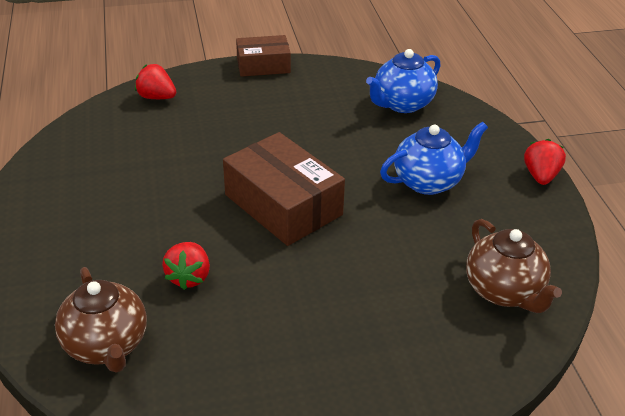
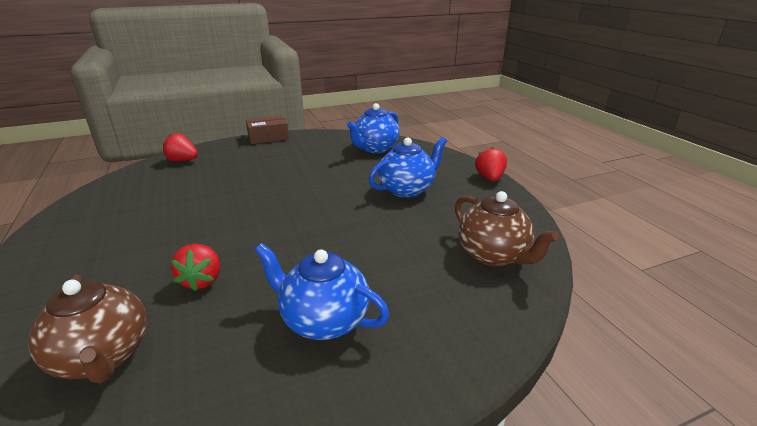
camera: 10 degrees left, 10 degrees down
brown box [223,132,345,246] -> none
none -> blue teapot [255,243,390,340]

